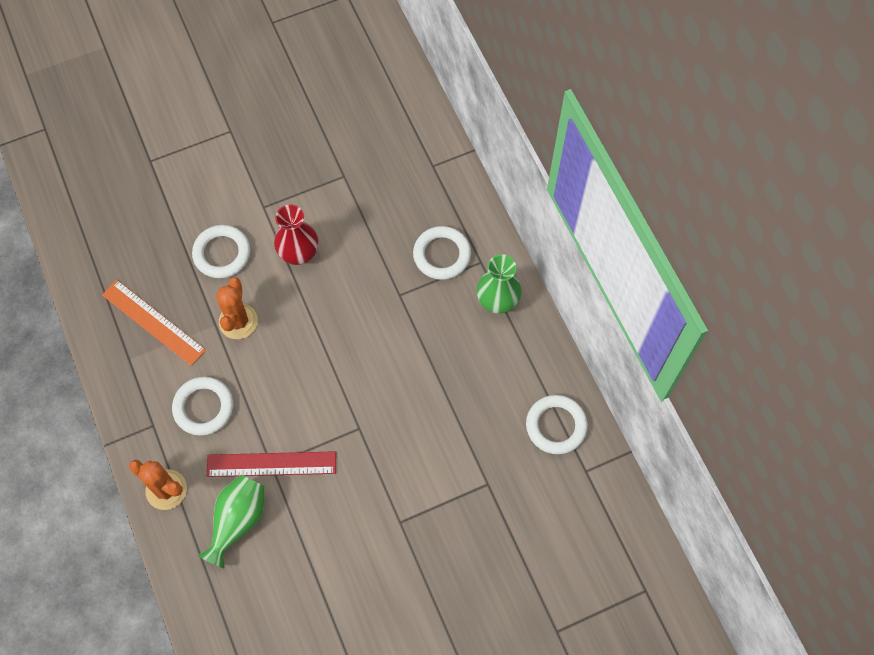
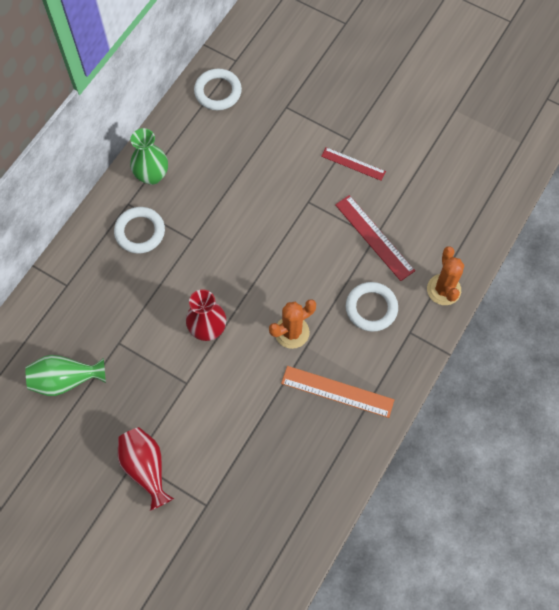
camera: 125 degrees left, 0 degrees up
orange ruler [102,280,206,366] -> orange ruler turned 75 degrees counterclockwise [281,366,394,418]
white ring [192,225,250,278] -> none
green vase [198,475,265,569] -> green vase moved to [25,355,106,396]
none -> red vase [118,427,174,511]
none -> red ruler [321,147,386,181]

